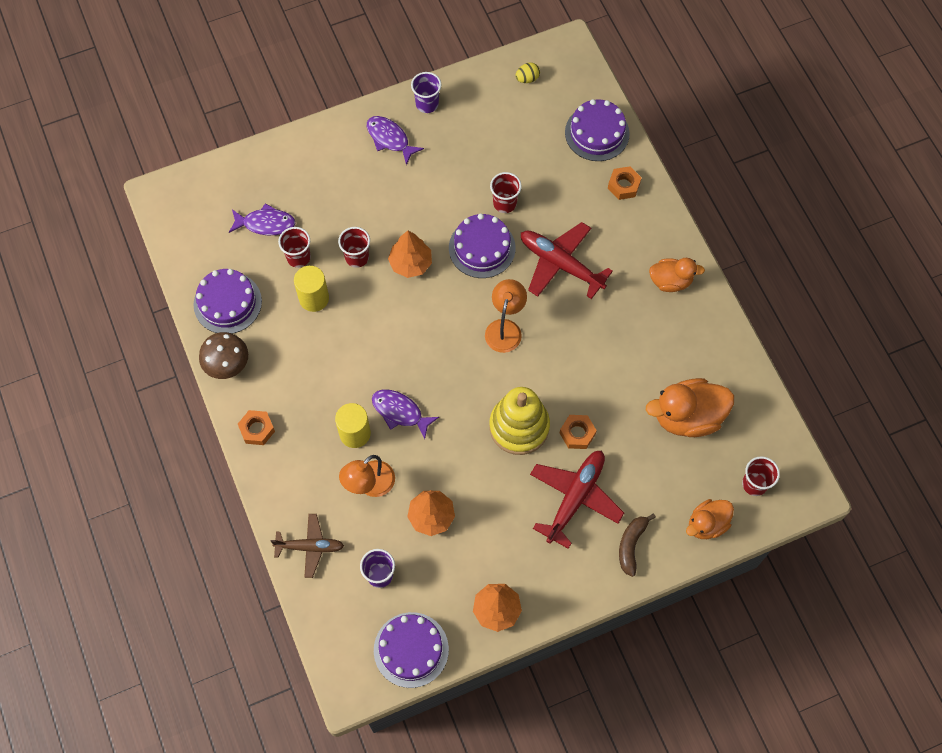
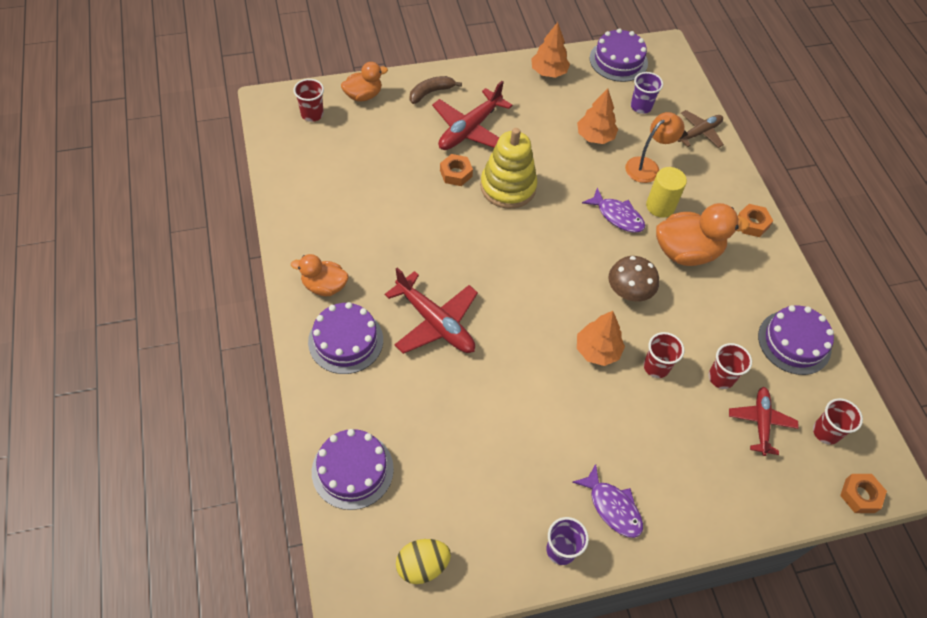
camera: 175 degrees left, 10 degrees down
brown mushroom [199,332,248,379] -> brown mushroom moved to [609,256,659,302]
purple fish [229,203,296,235] -> red plane [729,387,799,456]
brown plane [271,514,344,578] -> brown plane turned 135 degrees clockwise [677,110,724,148]
yellow cylinder [294,266,329,312] -> none
purple cake [449,214,516,278] -> purple cake moved to [308,302,383,374]
orange lamp [485,279,527,353] -> none
red cup [490,172,522,213] -> red cup moved to [813,398,863,445]
yellow egg [516,62,540,83] -> yellow egg [396,539,451,584], size x1.56
orange nut [608,166,642,200] -> orange nut moved to [840,474,887,513]
brown banana [619,514,656,577] -> brown banana turned 150 degrees counterclockwise [410,76,462,104]
orange duck [646,378,734,437] -> orange duck moved to [656,203,750,266]

